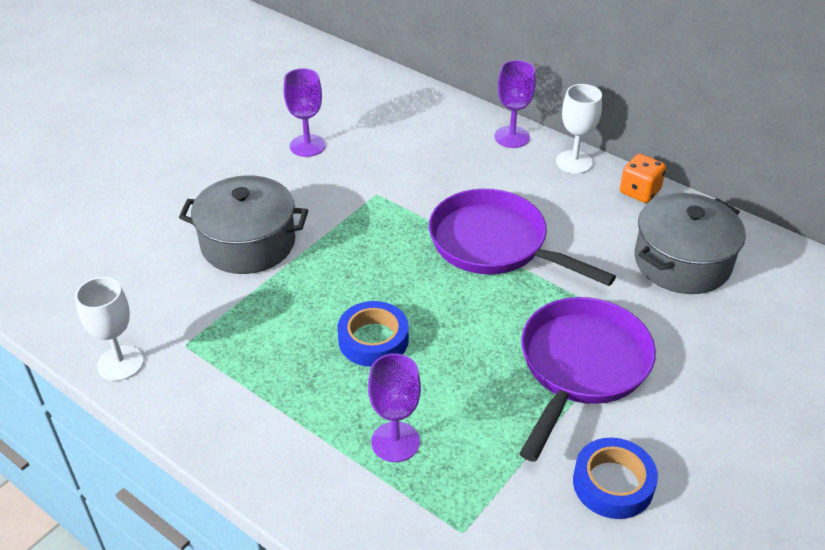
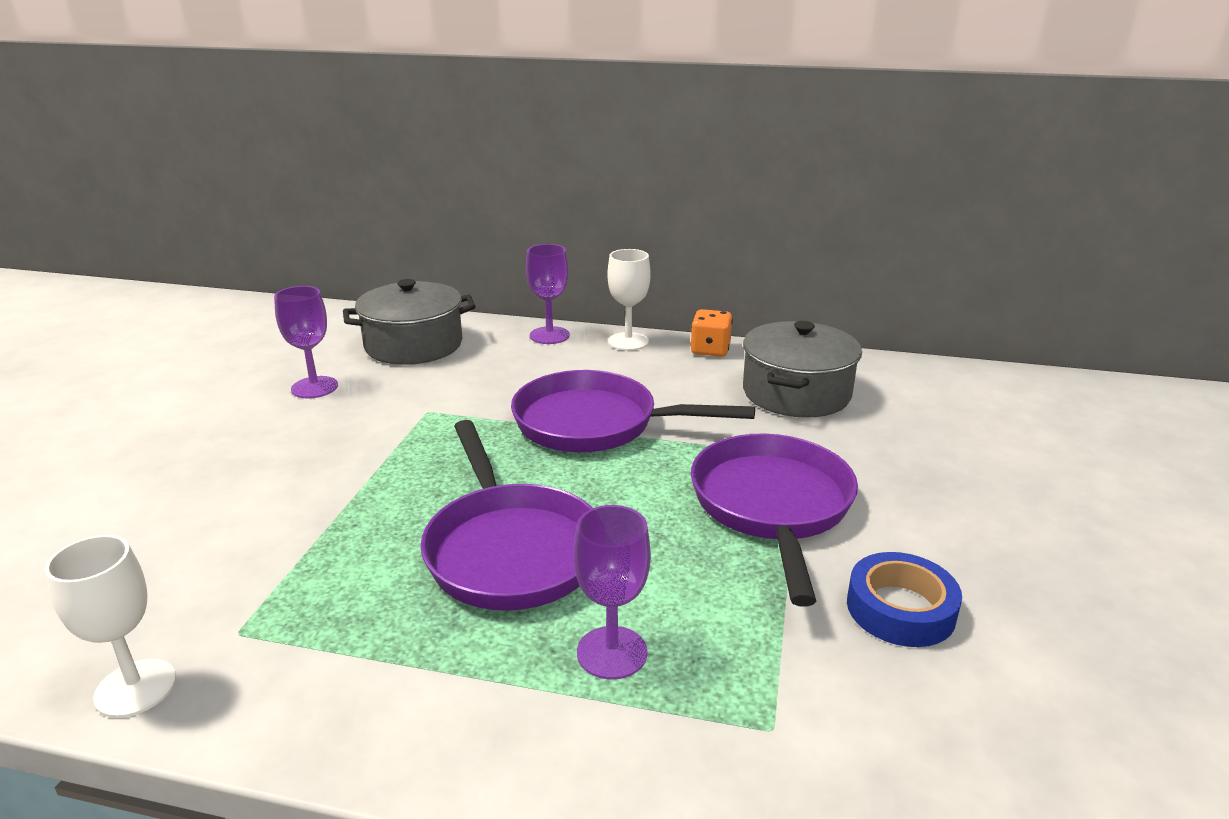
camera: 25 degrees left, 15 degrees down
grey pot [179,175,308,274] -> grey pot moved to [343,279,476,365]
blue tape [338,301,409,367] -> purple pan [420,420,593,611]

